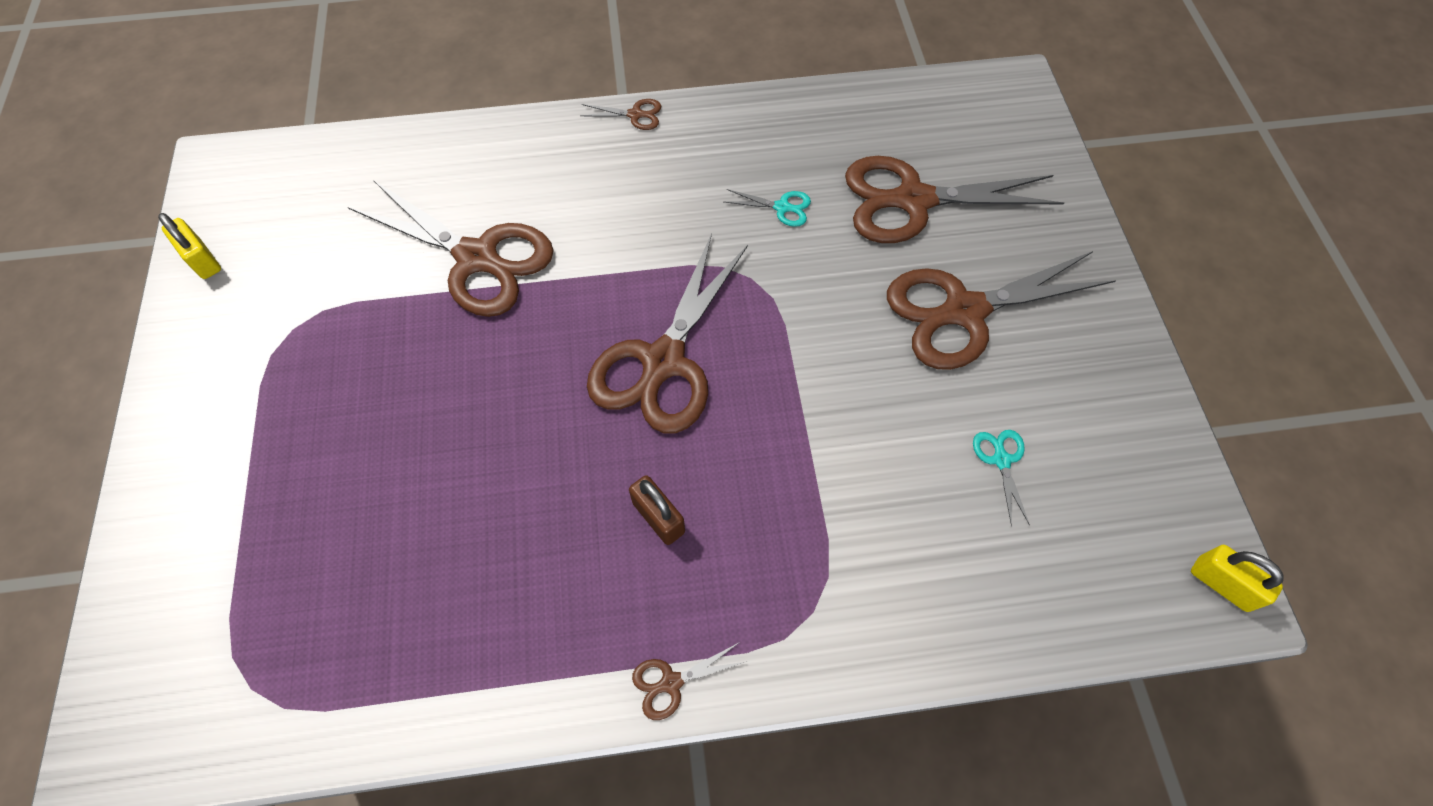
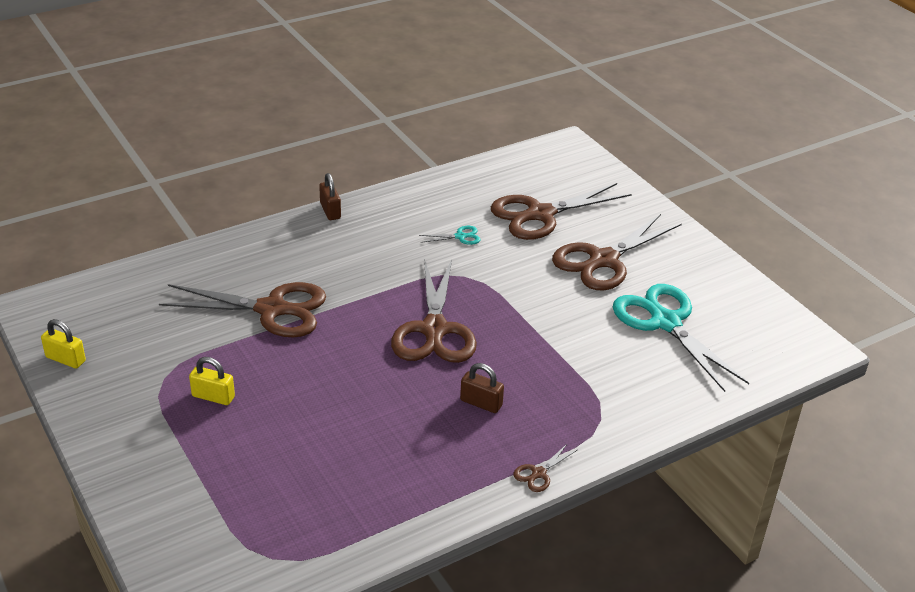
camera: 25 degrees left, 25 degrees down
brown scissors [580,99,661,130] -> brown padlock [319,173,341,220]
turquoise scissors [973,430,1030,527] -> turquoise scissors [613,284,749,392], size x2.48
yellow padlock [1191,545,1284,612] -> yellow padlock moved to [189,357,235,405]

